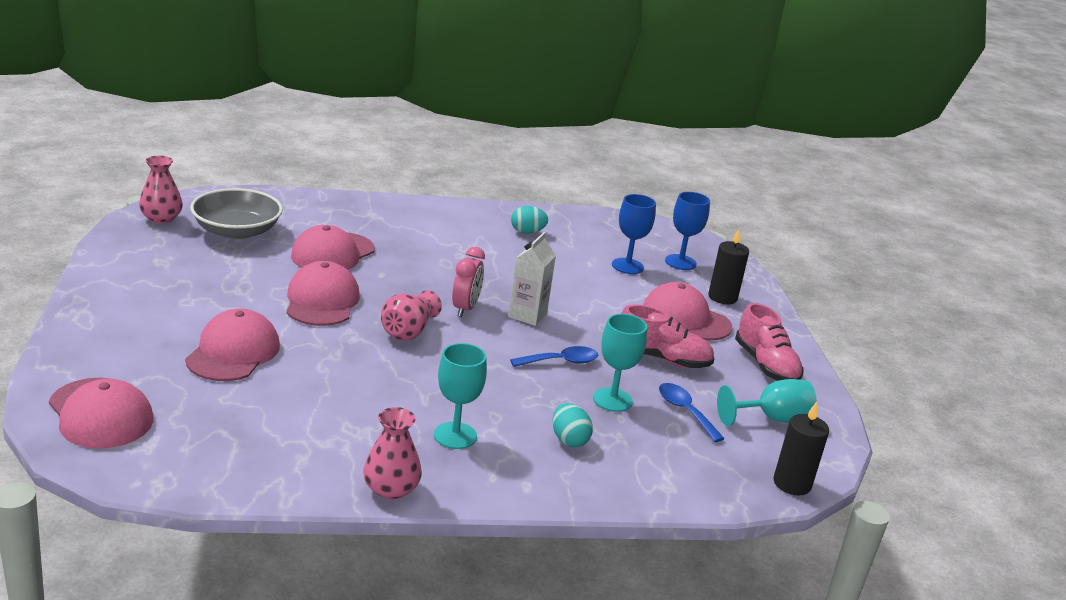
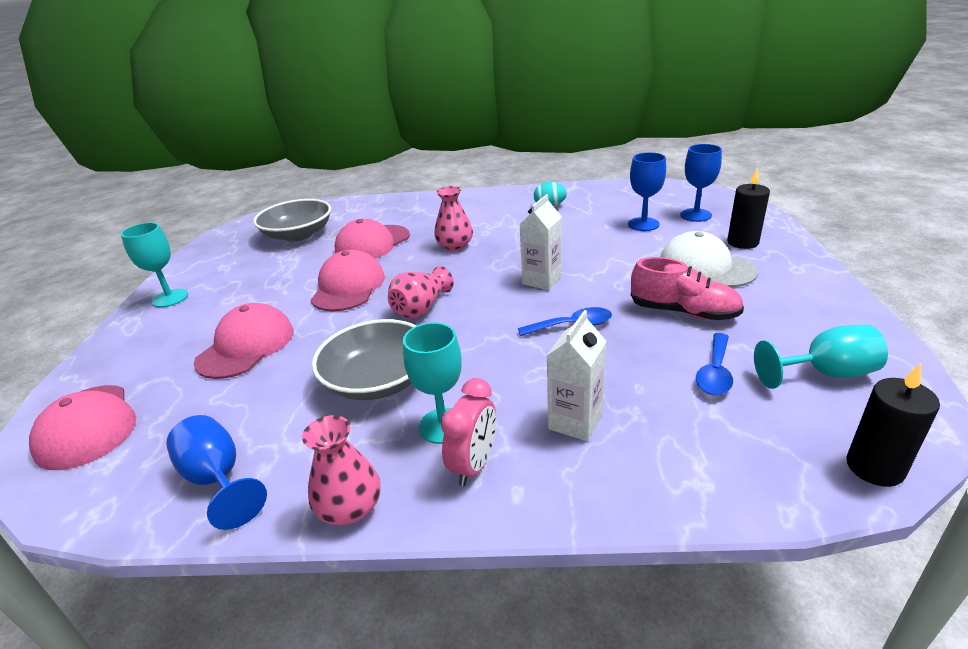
camera: 15 degrees right, 5 degrees up
pink vase [139,156,183,224] -> pink vase moved to [434,186,473,251]
pink clock [452,247,485,317] -> pink clock moved to [441,378,496,486]
turquoise egg [552,403,593,447] -> white carton [546,310,607,441]
turquoise goblet [593,314,647,412] -> turquoise goblet moved to [121,222,188,307]
pink cap [643,282,732,340] -> white cap [660,231,758,287]
blue spoon [659,383,725,442] -> blue spoon turned 135 degrees counterclockwise [696,333,733,395]
pink shoe [735,303,803,381] -> none
none -> blue goblet [166,415,267,530]
none -> grey bowl [312,319,417,400]

